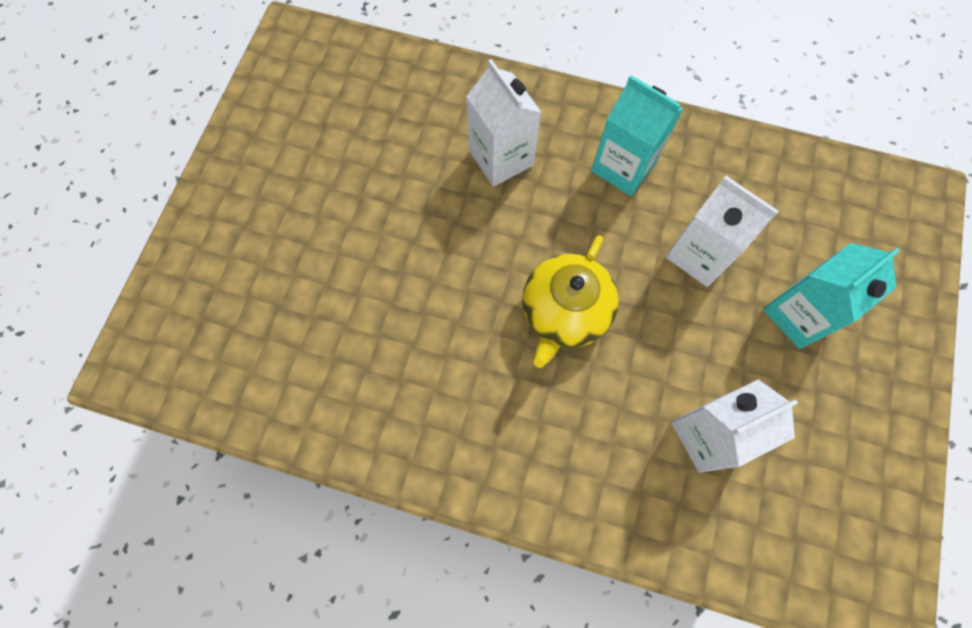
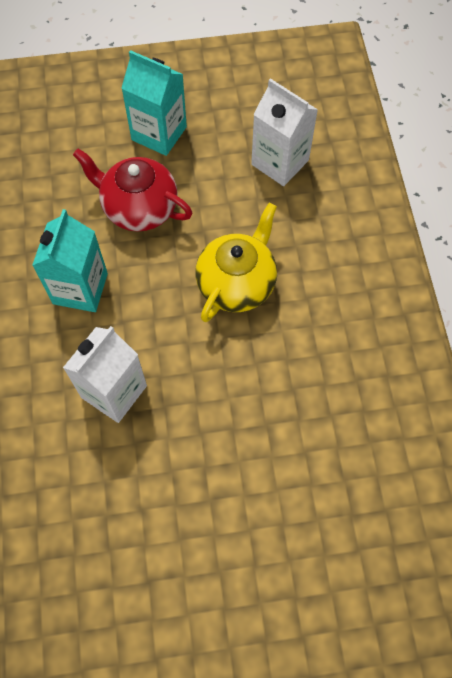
camera: 115 degrees left, 5 degrees down
yellow teapot [522,235,619,368] -> yellow teapot turned 60 degrees counterclockwise [195,203,277,322]
white carton [666,176,779,287] -> red teapot [73,149,193,231]

